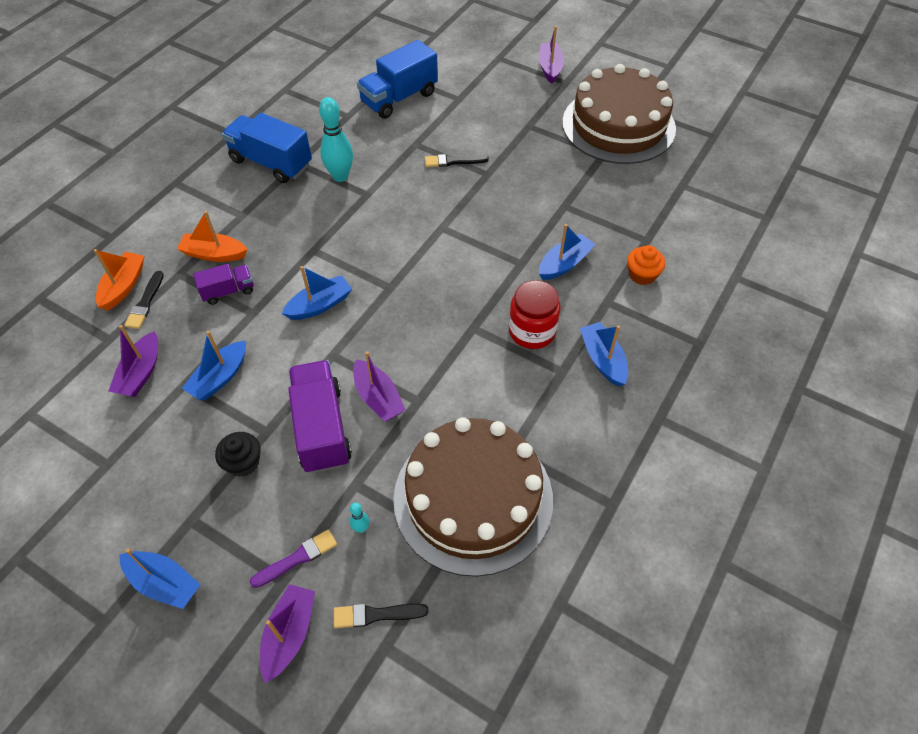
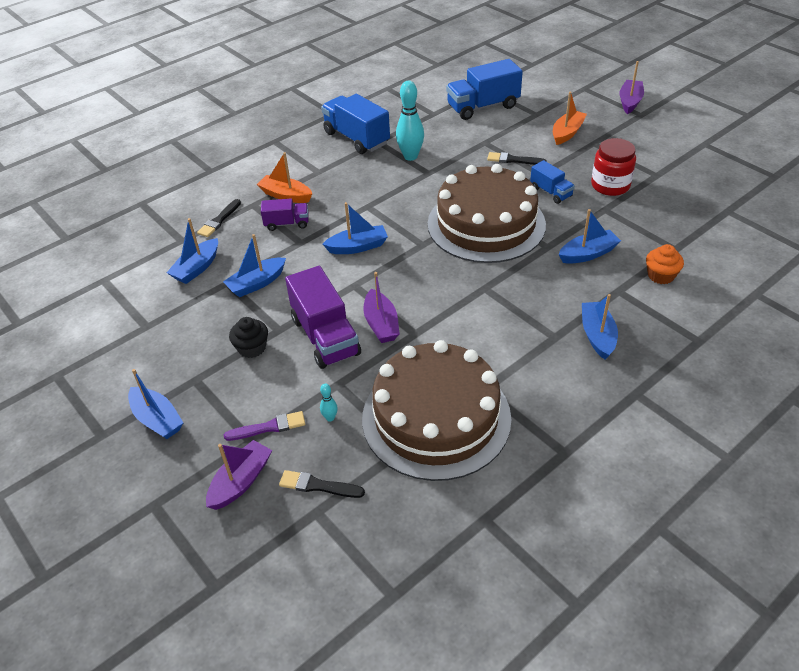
camera: 20 degrees right, 10 degrees down
orange boat [94,249,144,311] -> orange boat moved to [553,92,587,145]
purple boat [109,325,158,397] -> blue boat [167,218,218,284]
purple truck [288,360,352,473] -> purple truck turned 150 degrees clockwise [285,266,361,369]
red jar [509,280,561,349] -> red jar moved to [591,138,636,196]
brown cake [562,64,676,164] -> brown cake moved to [428,164,546,263]
none -> blue truck [530,160,575,204]

